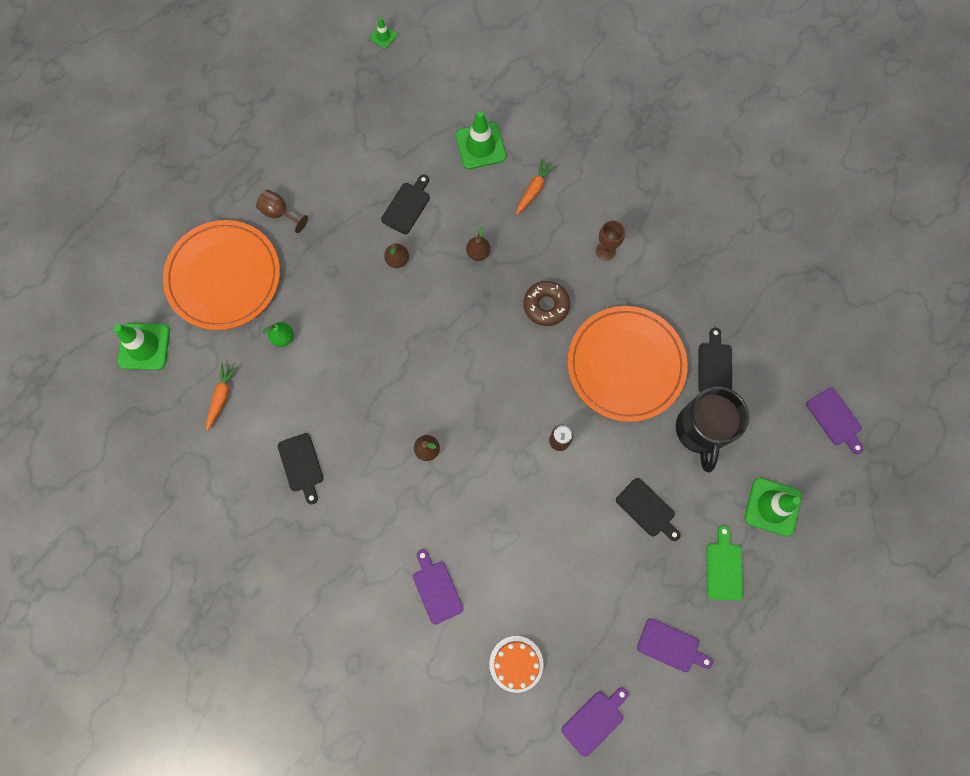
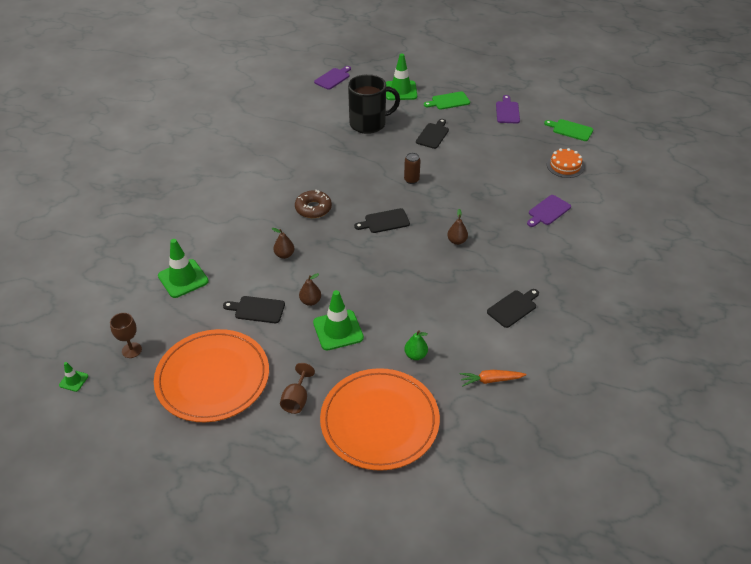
camera: 110 degrees left, 30 degrees down
green traffic cone [114,323,170,370] -> green traffic cone moved to [313,290,364,350]
orange carrot [516,159,556,215] -> none
purple cutting board [561,687,628,757] -> green cutting board [544,119,593,141]
orange plate [568,306,688,422] -> orange plate moved to [154,329,269,422]
brown goblet [596,220,625,260] -> brown goblet moved to [110,313,142,358]
black cutting board [698,327,732,392] -> black cutting board moved to [354,208,410,233]

